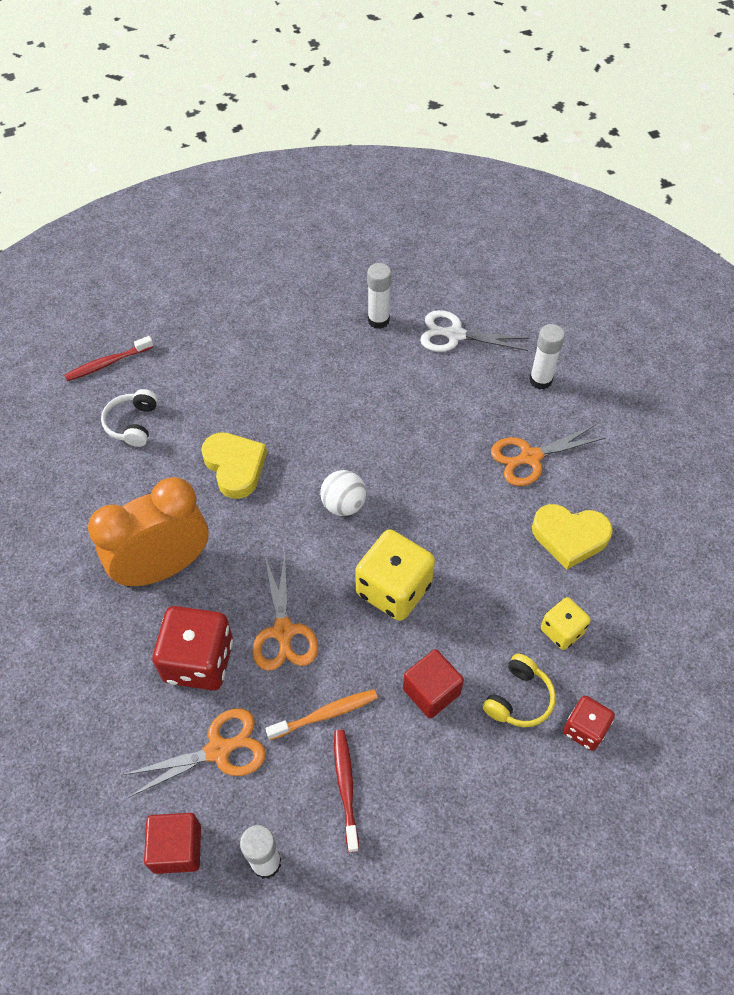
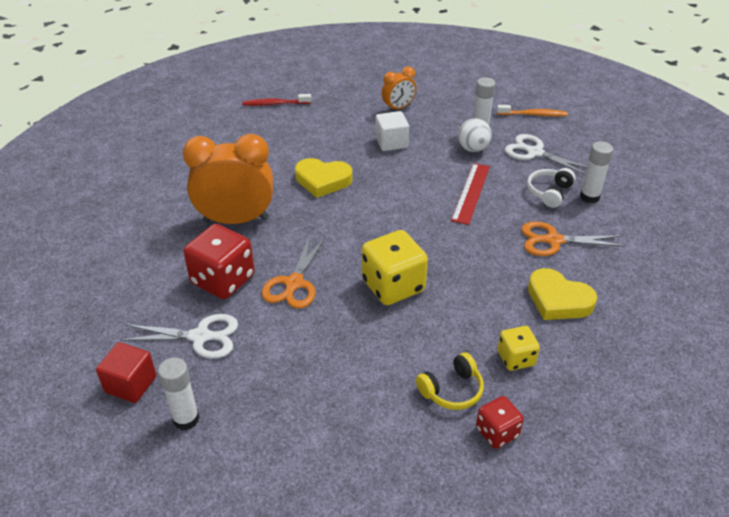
camera: 25 degrees right, 15 degrees down
white headphones [101,389,158,447] -> white headphones moved to [527,168,576,208]
orange scissors [122,708,266,798] -> white scissors [120,314,238,359]
yellow heart [201,432,267,499] -> yellow heart turned 105 degrees clockwise [295,158,352,198]
orange toothbrush [265,689,378,740] -> orange toothbrush moved to [497,105,568,116]
white ball [320,470,366,516] -> white ball moved to [458,118,492,152]
red toothbrush [334,730,359,852] -> none
red cube [403,649,464,719] -> none
none -> white cube [375,111,409,151]
none -> orange clock [381,66,416,112]
none -> red ruler [451,163,490,225]

